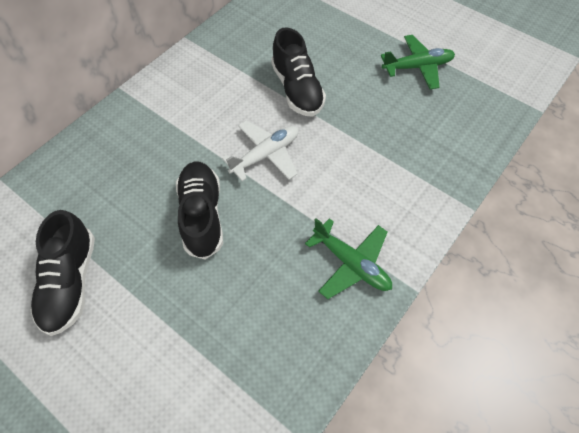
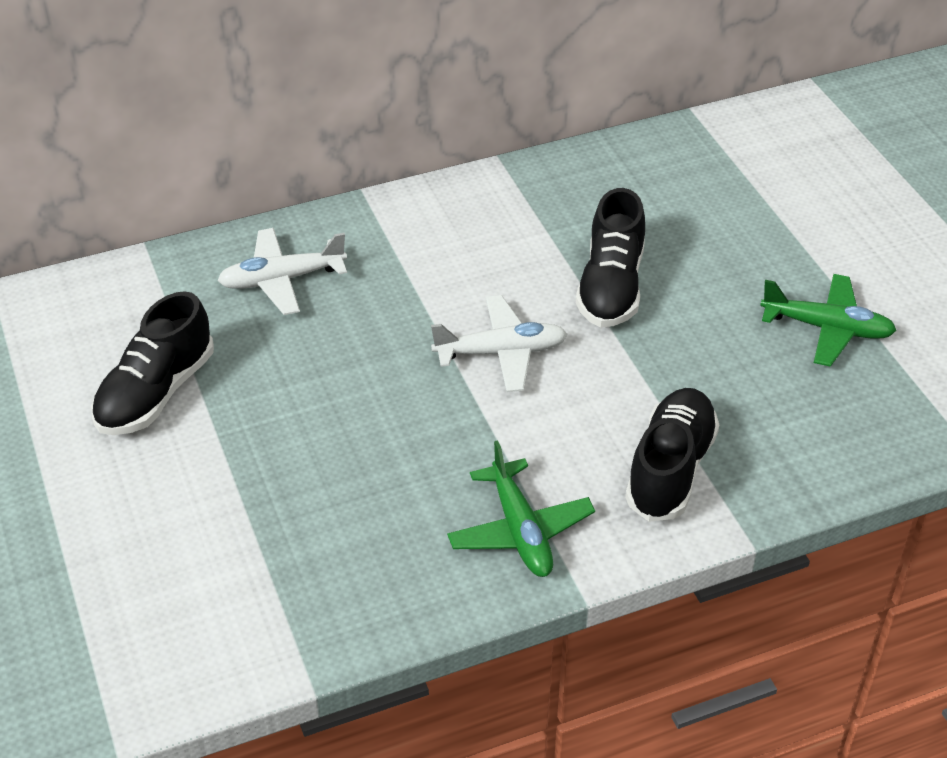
camera: 30 degrees right, 15 degrees down
black shoe [176,161,223,260] -> black shoe moved to [625,388,719,522]
none -> white plane [217,228,347,315]

